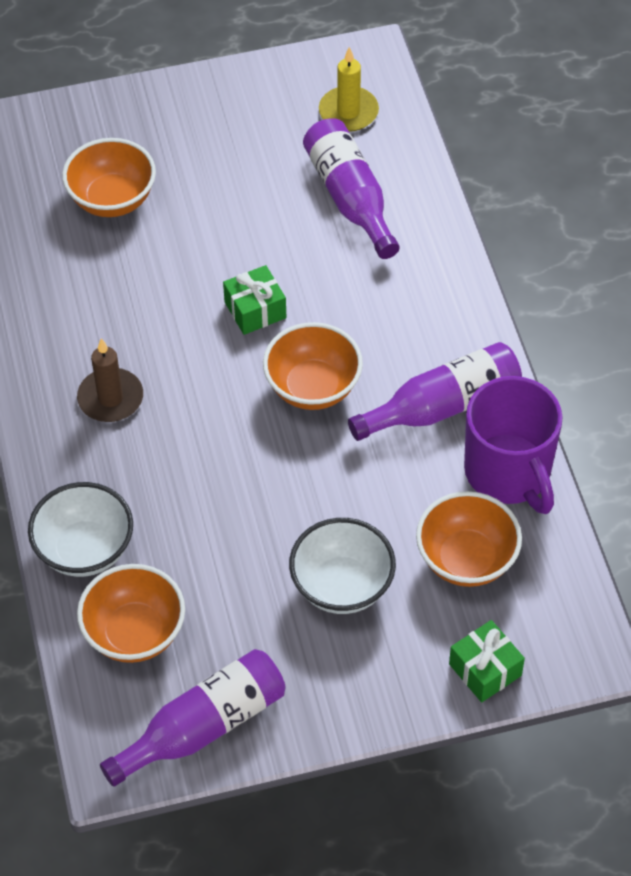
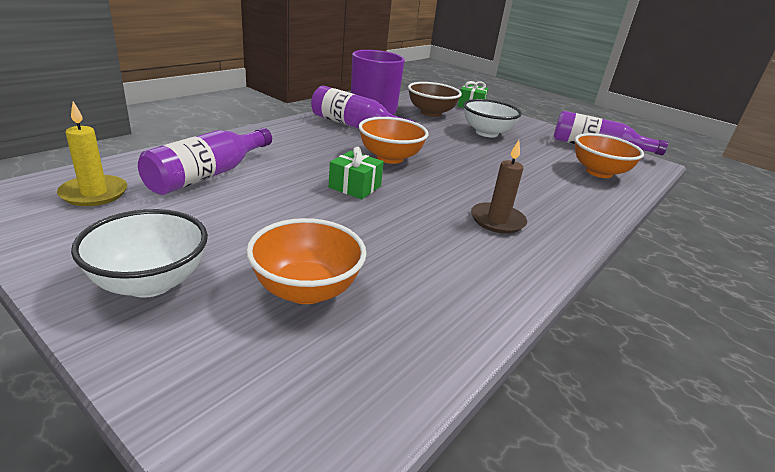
camera: 130 degrees left, 25 degrees down
white bowl [28,482,133,577] -> white bowl moved to [71,209,208,298]
orange bowl [416,491,522,587] -> brown bowl [408,82,462,117]

